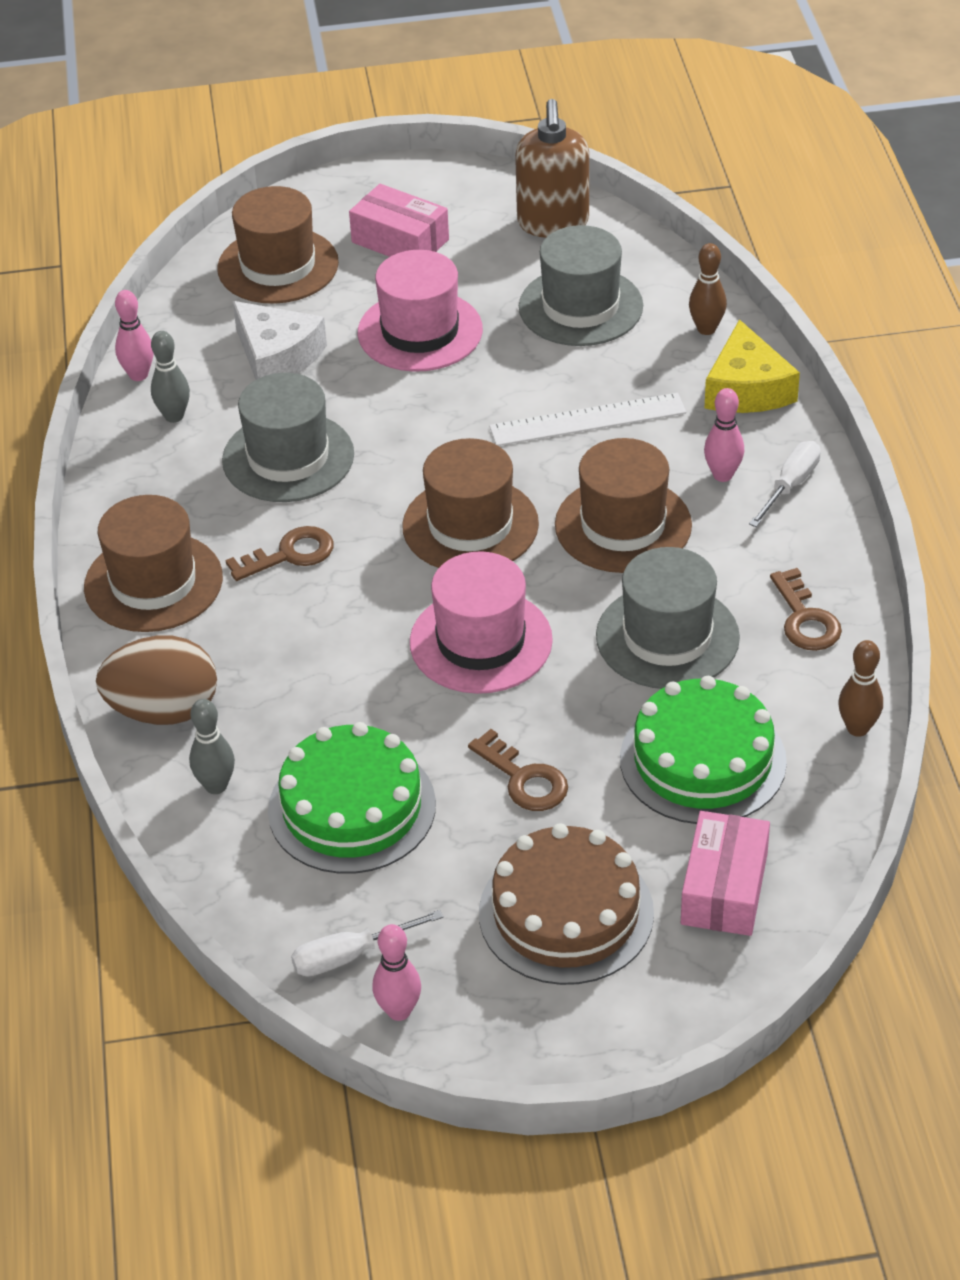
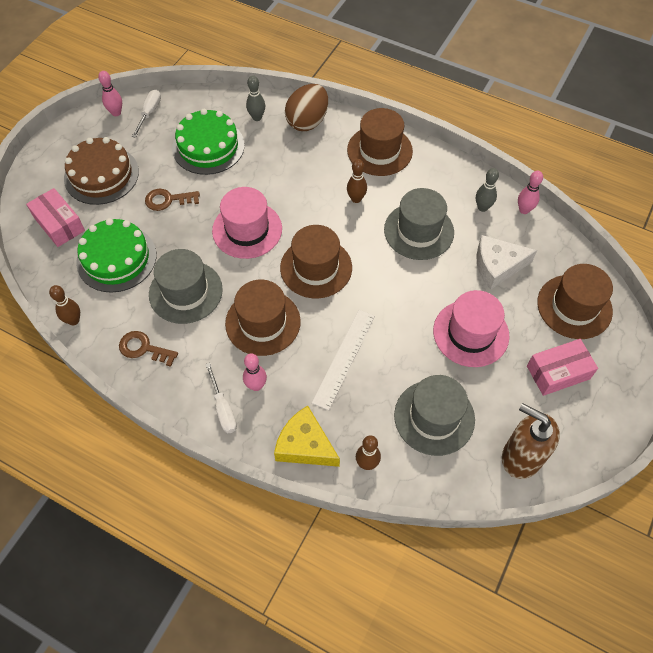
camera: 125 degrees right, 15 degrees up
brown key [225,526,334,581] -> brown bowling pin [347,159,367,203]

